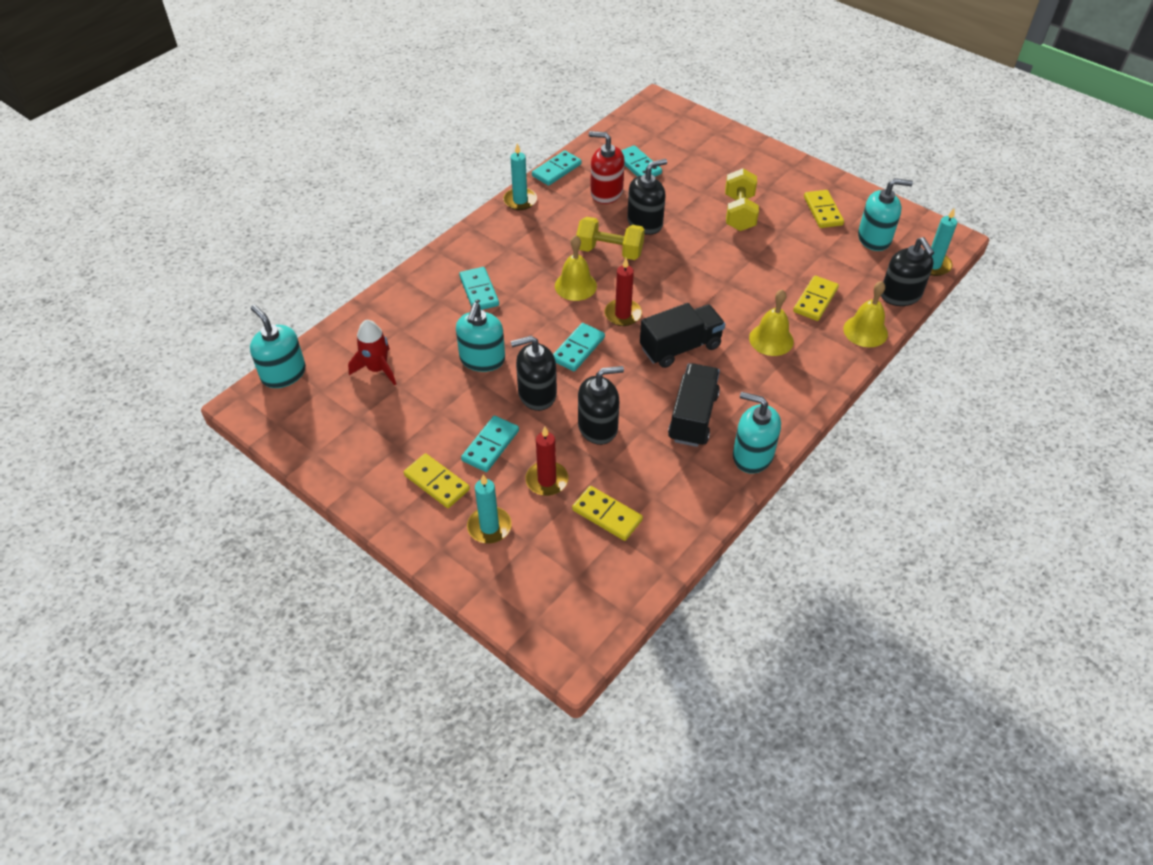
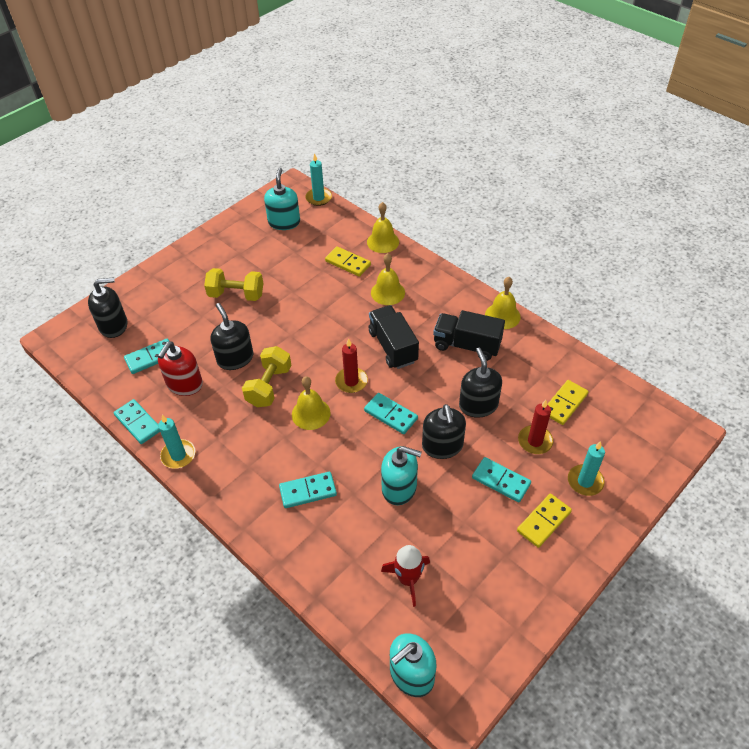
camera: 85 degrees left, 0 degrees up
turquoise soap dispenser [733,392,781,474] -> yellow bell [485,277,521,329]
yellow domino [804,190,844,228] -> none
black soap dispenser [881,237,934,306] -> black soap dispenser moved to [88,277,127,338]

